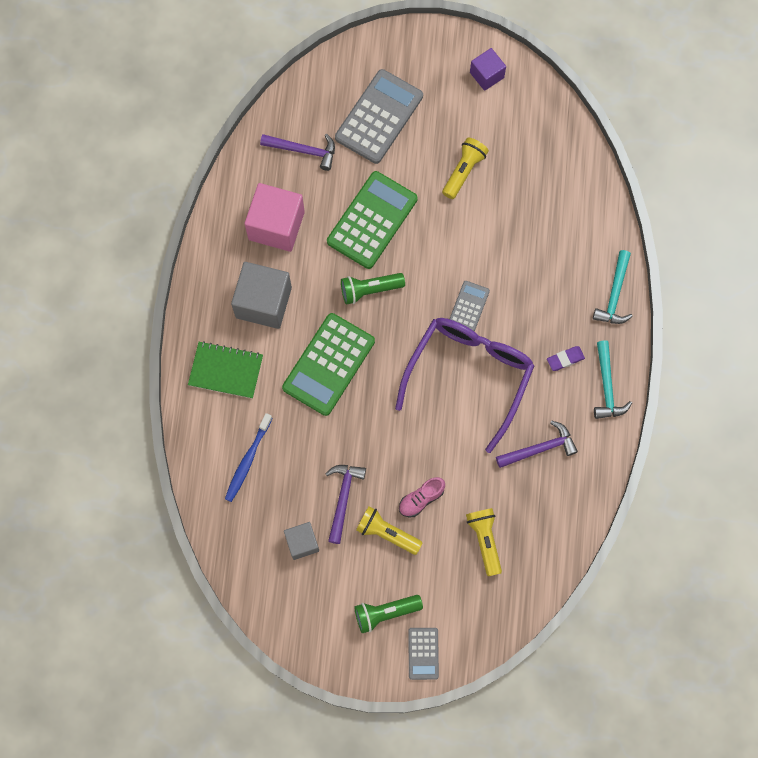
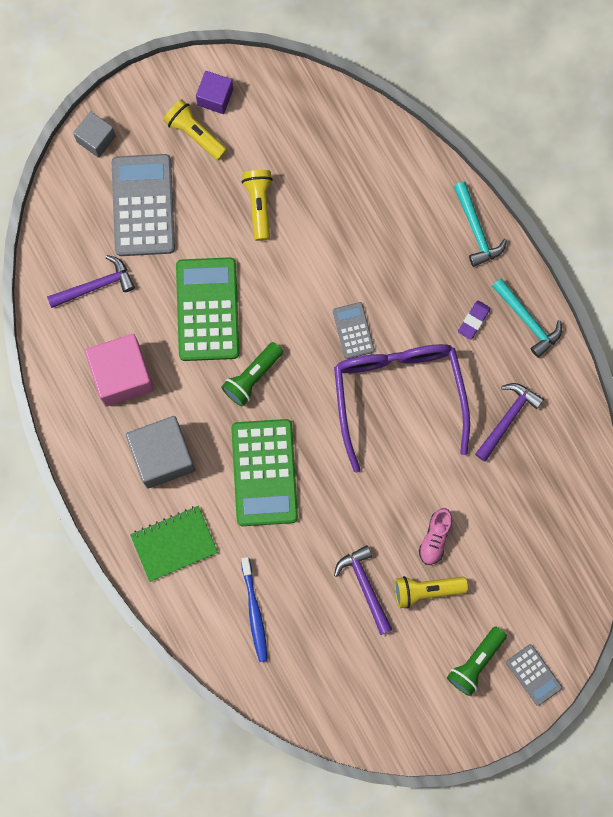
camera: 35 degrees left, 5 degrees up
grey cube [284,522,319,560] -> grey cube moved to [73,111,116,158]
yellow flashlight [466,508,502,576] -> yellow flashlight moved to [163,99,227,160]

